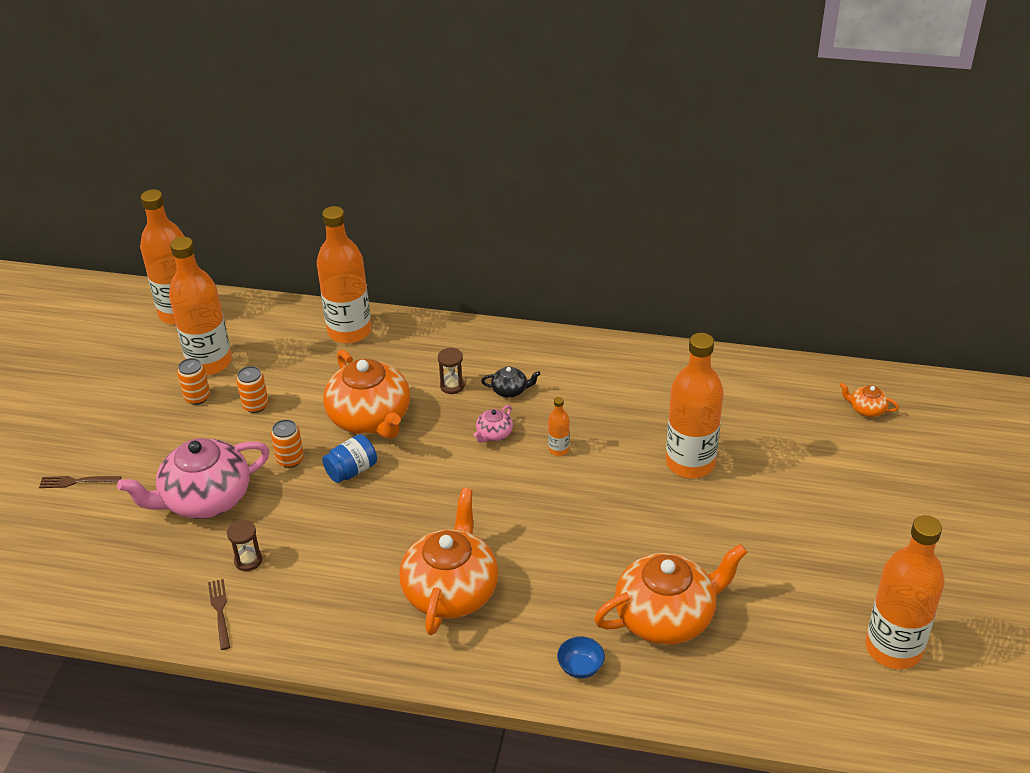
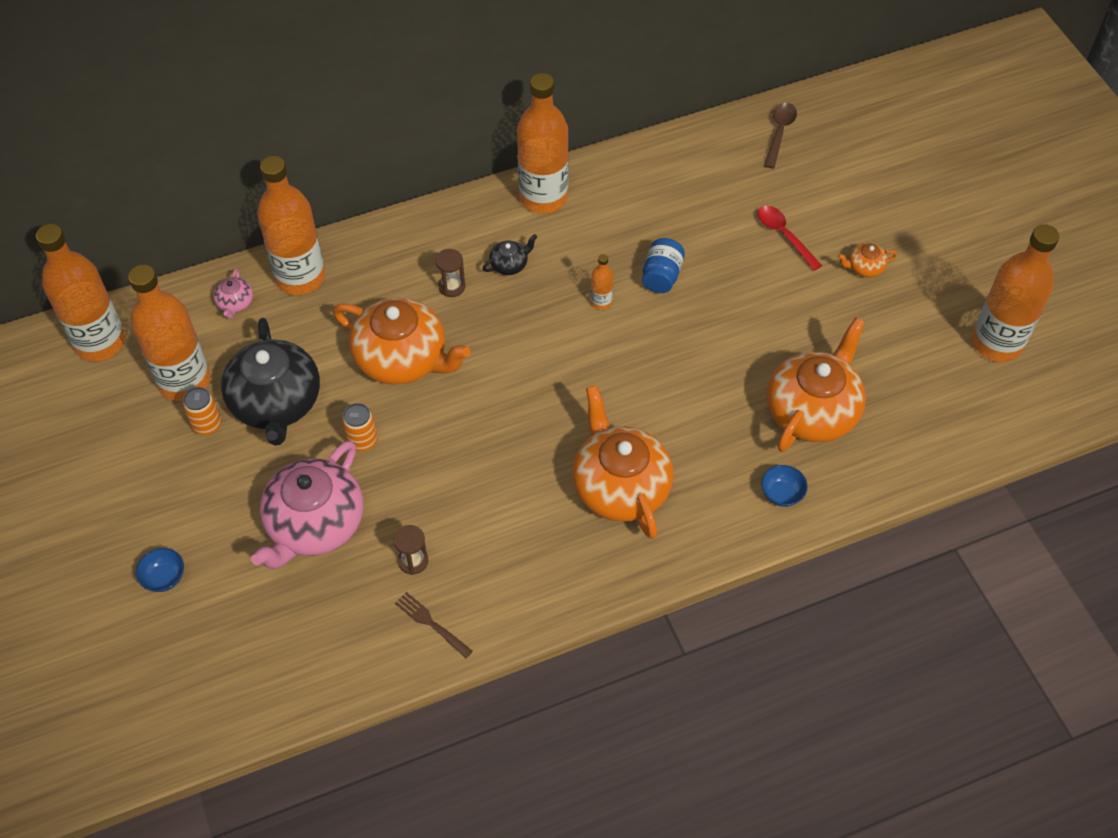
camera: 35 degrees left, 15 degrees up
brown fork [39,476,122,488] -> blue bowl [136,548,184,592]
orange can [236,366,269,413] -> black teapot [221,318,320,446]
blue jar [322,434,377,483] -> blue jar moved to [642,238,685,293]
pink teapot [474,405,513,443] -> pink teapot moved to [213,268,253,319]
orange bottle [666,333,723,478] -> orange bottle moved to [517,73,569,214]
orange teapot [840,383,899,417] -> orange teapot moved to [837,243,897,278]
none -> red spoon [757,206,822,271]
none -> brown spoon [764,103,797,168]

